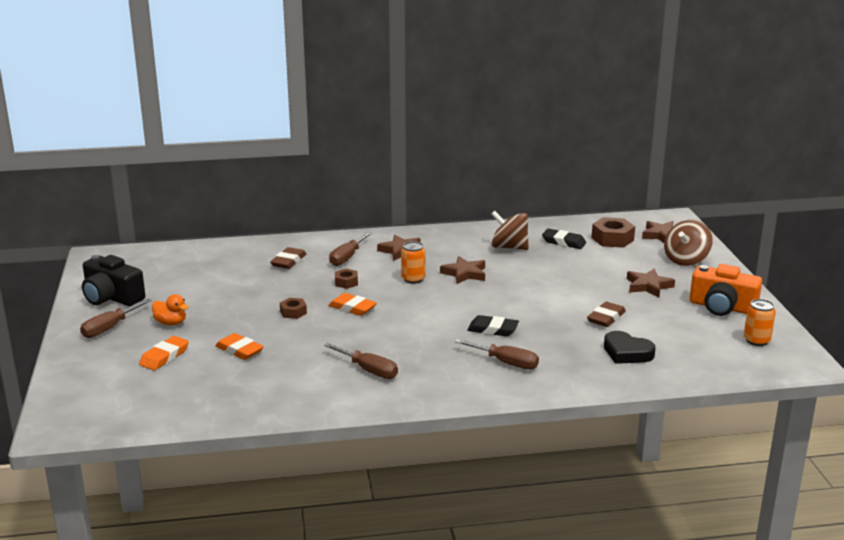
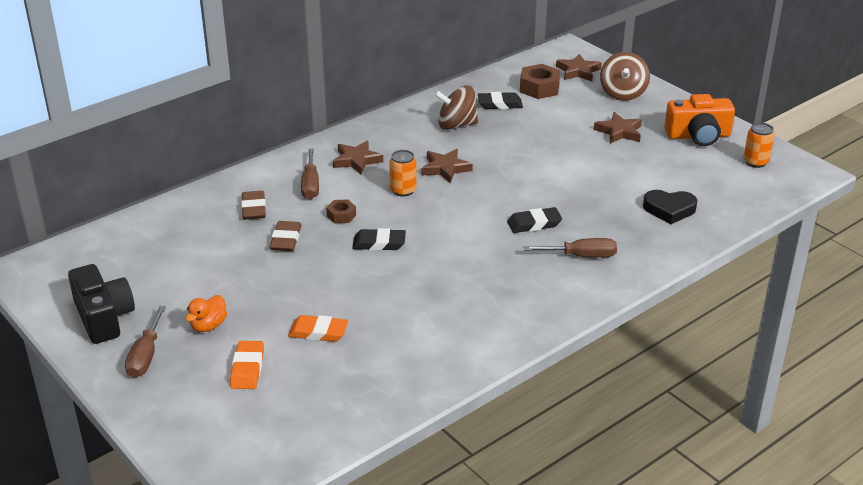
camera: 30 degrees left, 10 degrees up
black camera [82,255,145,306] -> black camera turned 120 degrees counterclockwise [68,264,135,344]
orange duck [152,294,188,325] -> orange duck turned 120 degrees clockwise [186,295,227,332]
brown nut [280,298,307,319] -> none
brown screwdriver [324,343,398,379] -> none
orange eraser [328,293,377,316] -> black eraser [352,228,406,251]
brown eraser [587,301,626,327] -> brown eraser moved to [269,221,301,251]

